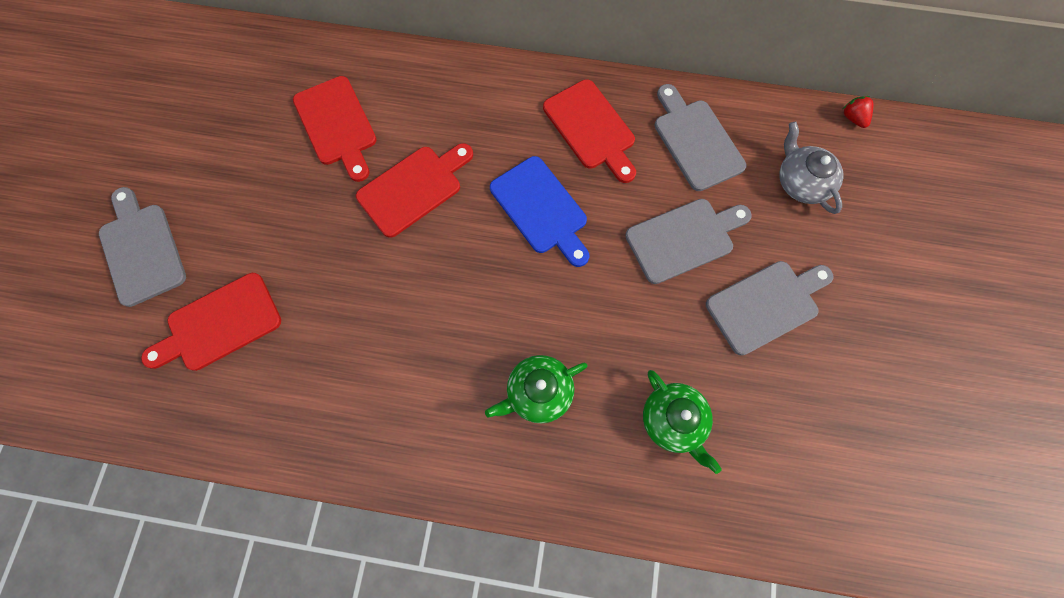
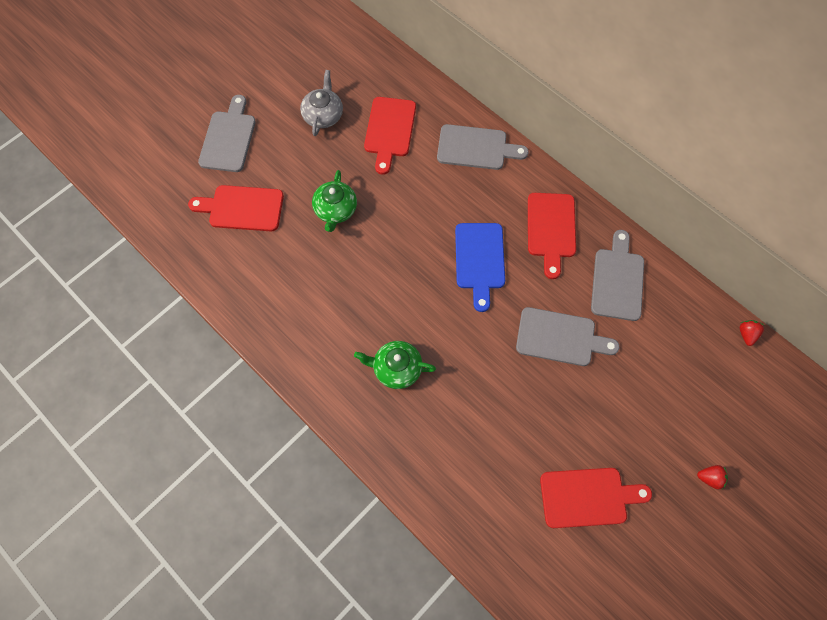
camera: 35 degrees right, 5 degrees down
red cutting board [356,143,473,238] -> red cutting board moved to [540,468,652,528]
green teapot [643,370,722,474] -> green teapot moved to [312,170,357,232]
grey cutting board [706,261,833,356] -> grey cutting board moved to [437,124,529,170]
grey teapot [779,121,844,214] -> grey teapot moved to [300,70,343,136]
none -> red strawberry [697,465,728,489]

